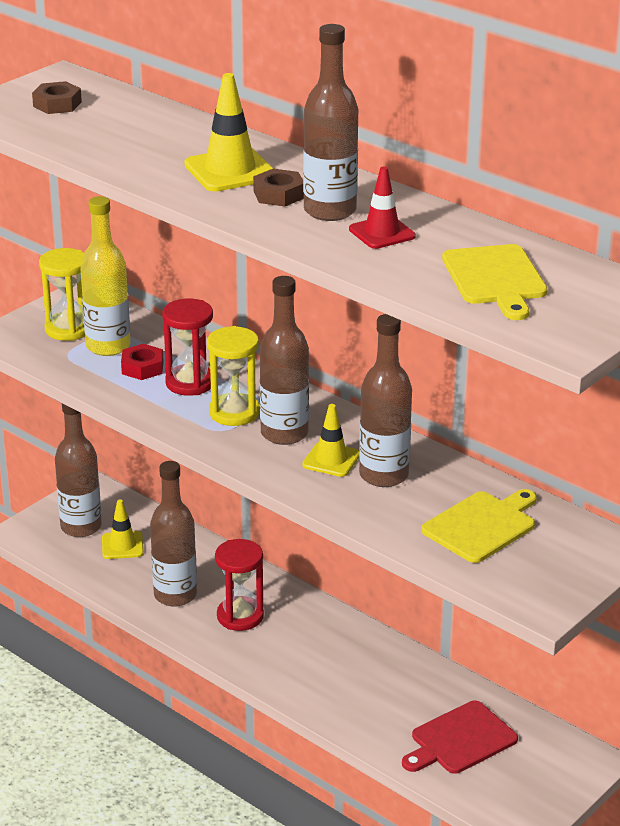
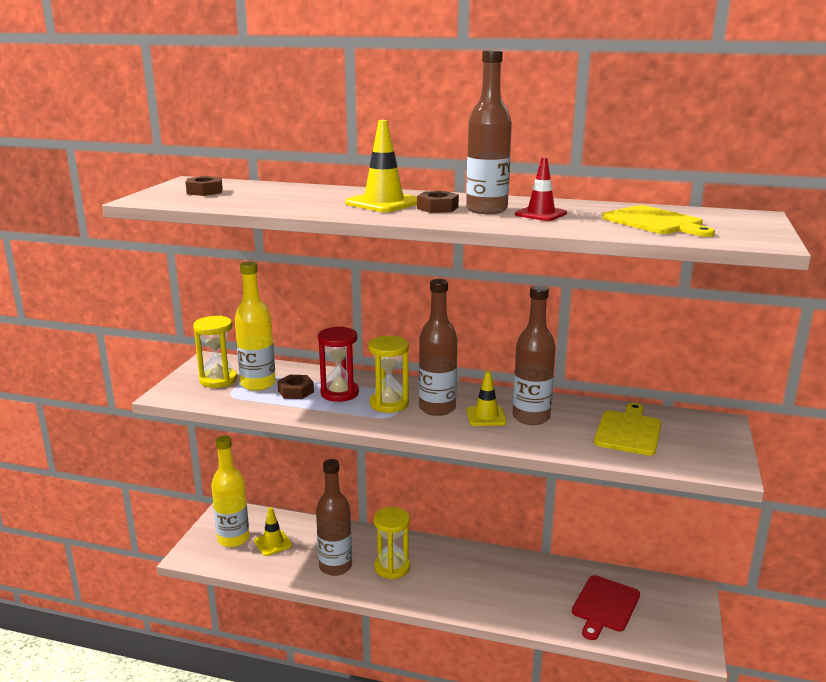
camera: 25 degrees left, 10 degrees down
brown bottle [55,403,102,537] -> yellow bottle [211,436,249,547]
red nut [121,344,164,380] -> brown nut [277,375,314,399]
red hourglass [215,539,264,631] -> yellow hourglass [374,507,410,579]

